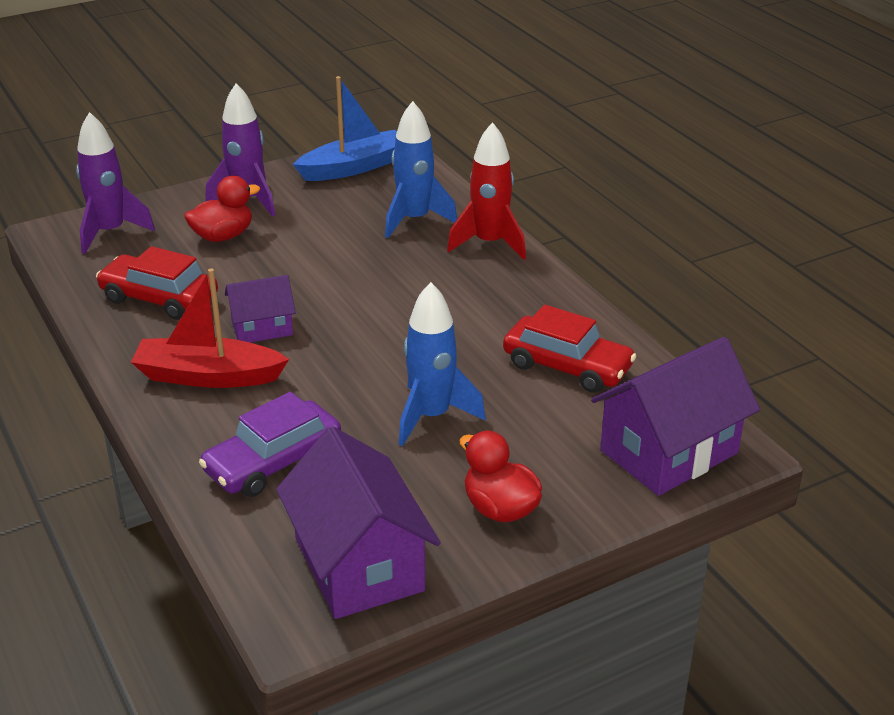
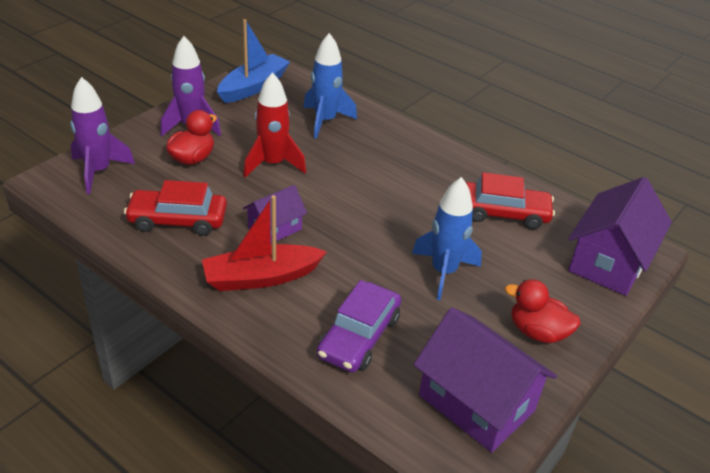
camera: 25 degrees left, 5 degrees up
red rocket [447,122,526,260] -> red rocket moved to [244,72,306,178]

